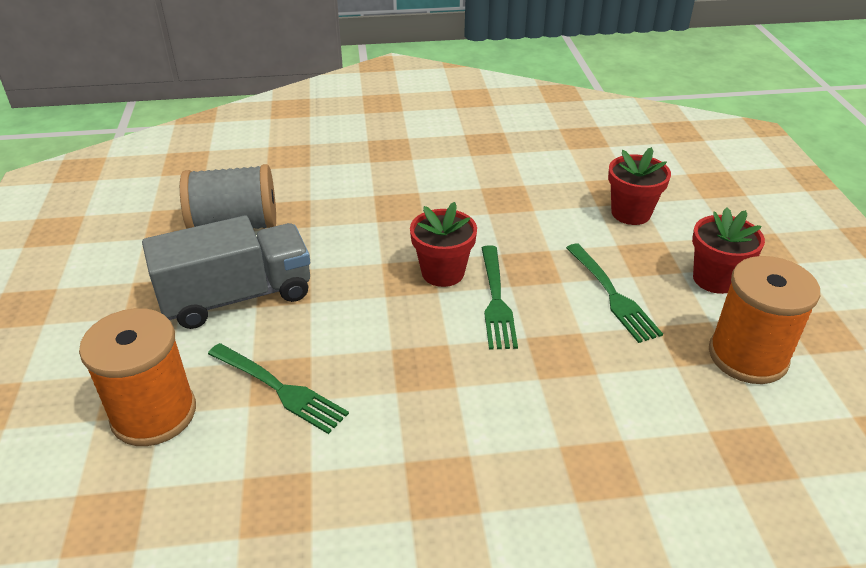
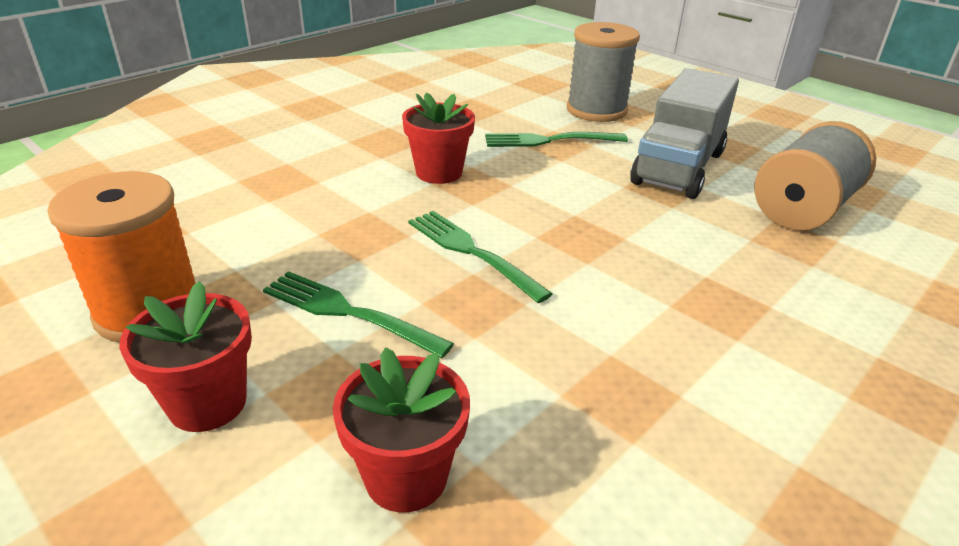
camera: 140 degrees right, 5 degrees down
orange spool [79,308,196,446] -> grey spool [567,22,640,122]
red flower pot [410,202,477,287] -> red flower pot moved to [402,92,475,184]

